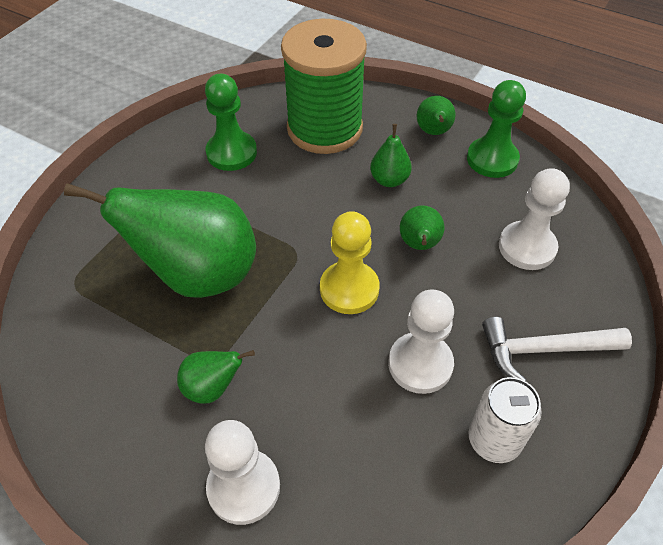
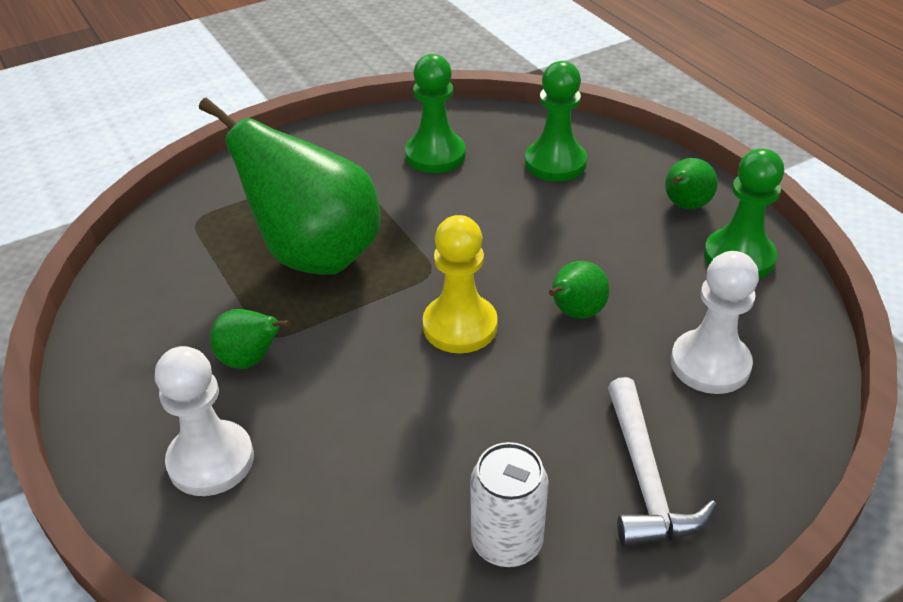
camera: 30 degrees right, 10 degrees down
green spool [281,19,367,154] -> green pawn [525,61,587,182]
green pear [370,124,412,187] -> none
white pawn [388,289,454,394] -> none
white hammer [482,317,632,381] -> white hammer turned 120 degrees counterclockwise [608,377,717,547]

